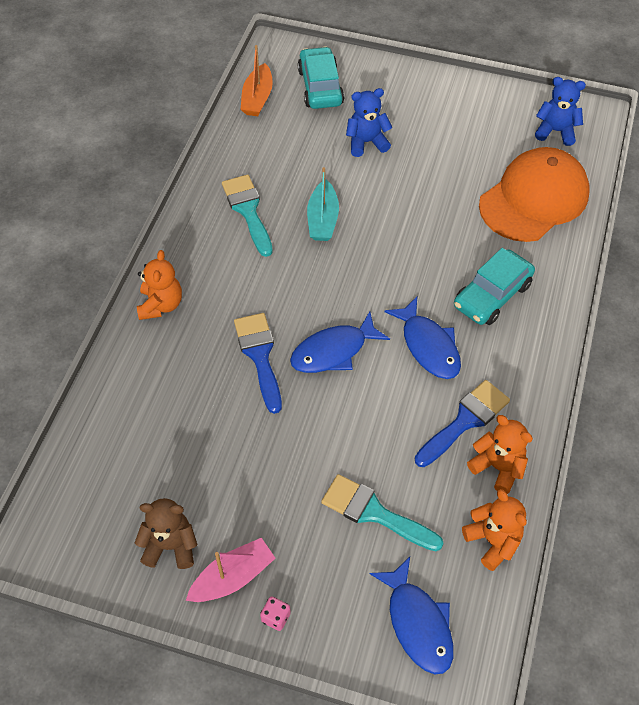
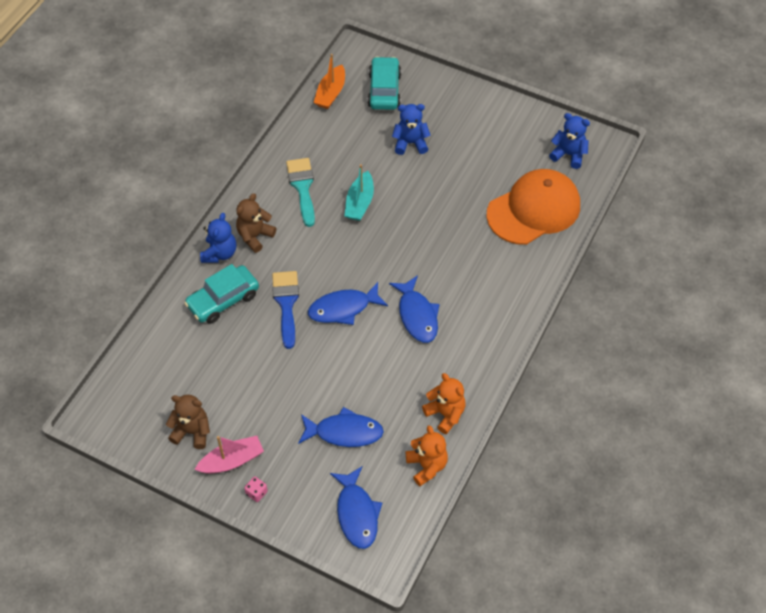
camera: 10 degrees right, 0 degrees up
orange teddy bear [137,250,182,320] -> blue teddy bear [200,213,236,263]
turquoise brush [321,474,444,551] -> blue fish [298,407,384,447]
blue brush [415,380,510,467] -> none
turquoise car [454,248,535,325] -> turquoise car moved to [184,264,259,324]
none -> brown teddy bear [236,193,276,253]

